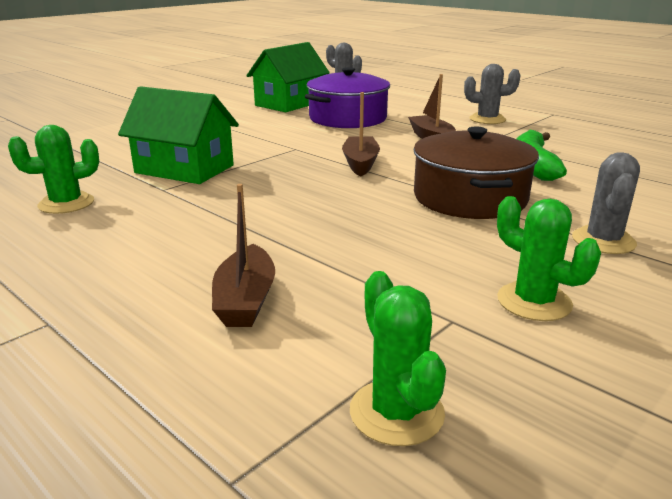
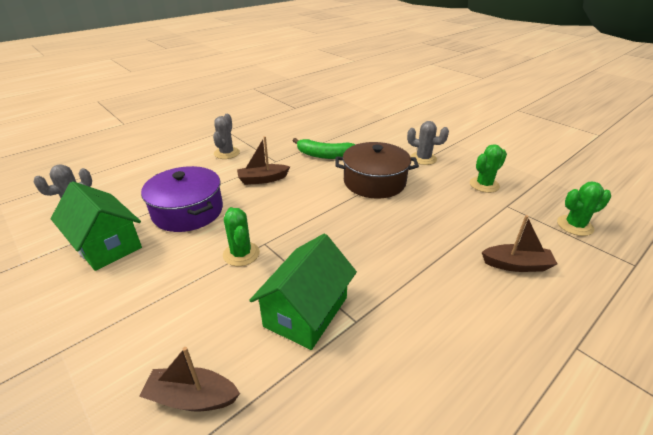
camera: 85 degrees left, 10 degrees up
green cactus [8,125,99,214] -> green cactus moved to [223,207,260,266]
brown boat [342,92,380,176] -> brown boat moved to [139,347,240,412]

